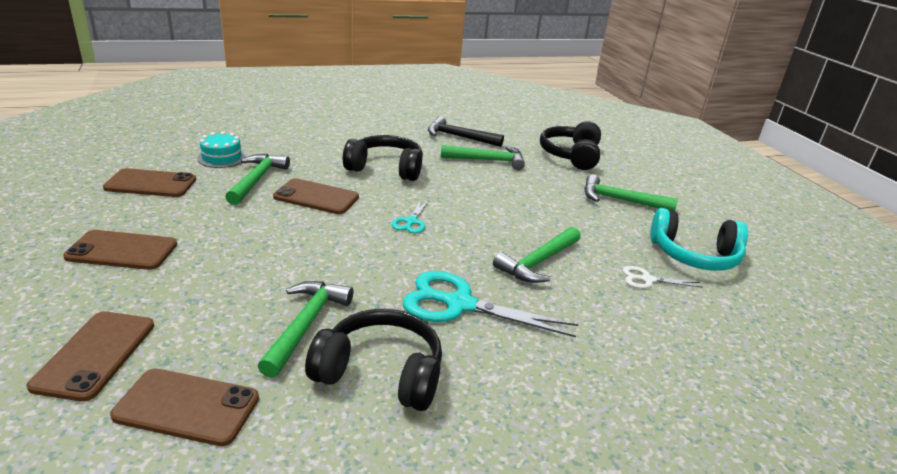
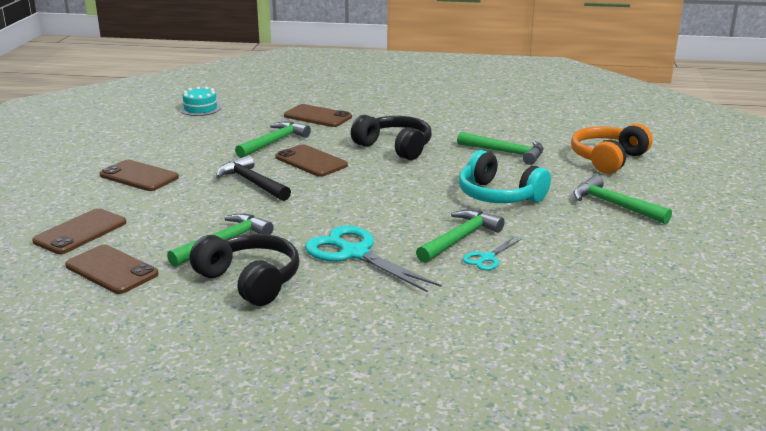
camera: 30 degrees right, 5 degrees down
brown phone [103,168,196,197] -> brown phone moved to [284,104,352,127]
turquoise cake [197,131,246,168] -> turquoise cake moved to [180,86,221,116]
turquoise scissors [392,200,429,233] -> turquoise scissors moved to [463,237,522,270]
black hammer [428,116,504,147] -> black hammer moved to [216,155,291,201]
green hammer [493,227,581,283] -> green hammer turned 150 degrees clockwise [416,210,505,263]
black headphones [540,121,601,170] -> orange headphones [571,123,653,174]
white scissors [623,266,703,289] -> none
turquoise headphones [650,208,748,271] -> turquoise headphones moved to [459,150,551,203]

